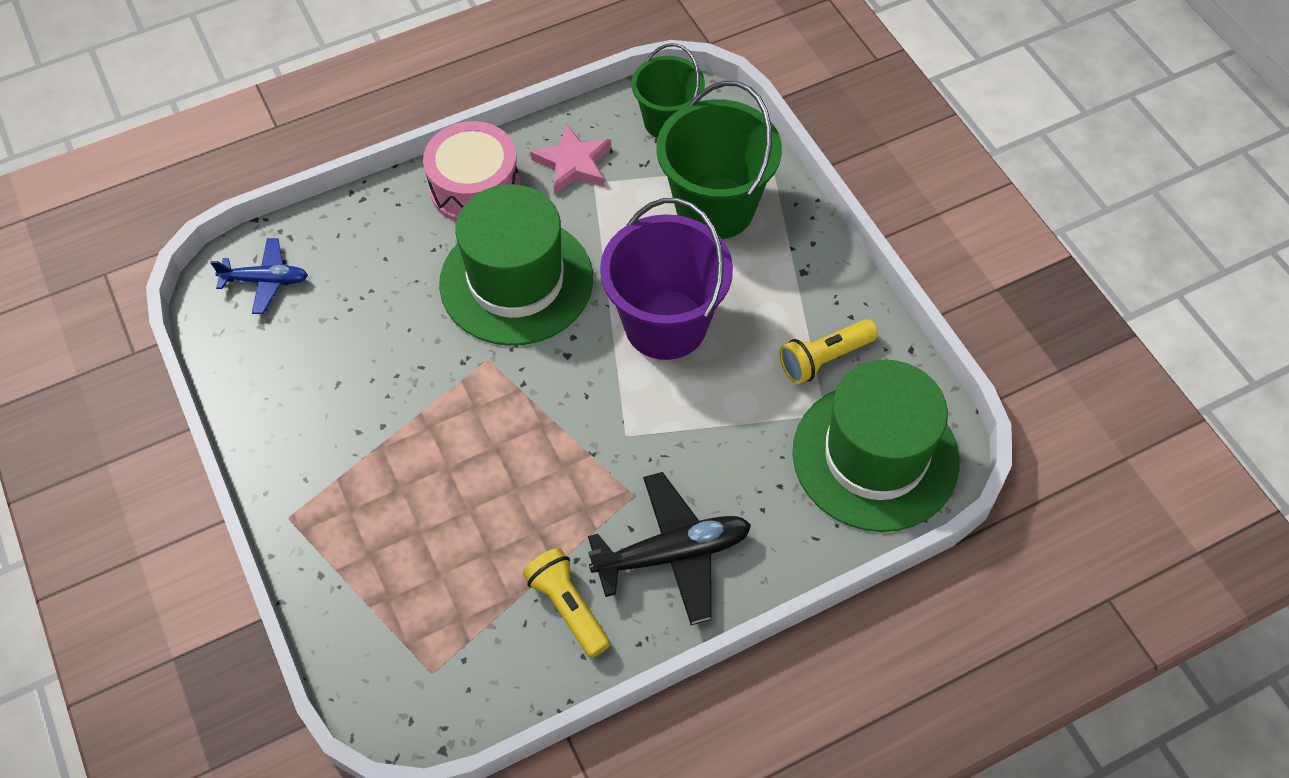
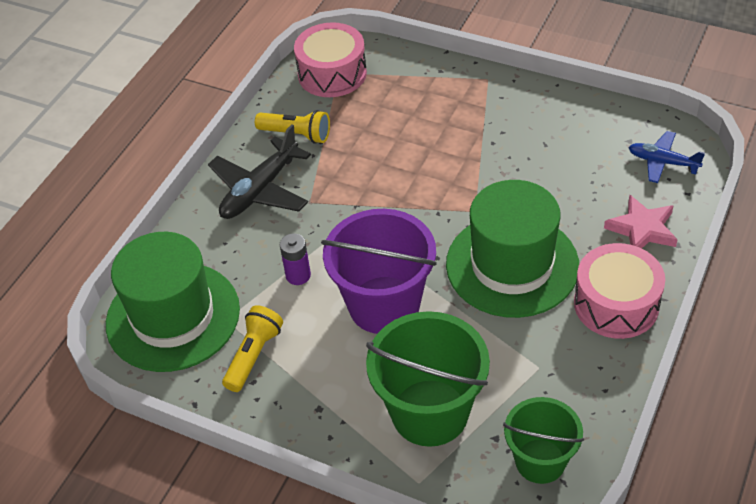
camera: 145 degrees right, 10 degrees down
blue plane [210,238,308,314] -> blue plane turned 60 degrees clockwise [628,131,705,183]
pink star [531,124,611,195] -> pink star moved to [604,195,678,248]
none -> purple battery [280,233,311,285]
none -> pink drum [294,22,367,97]

